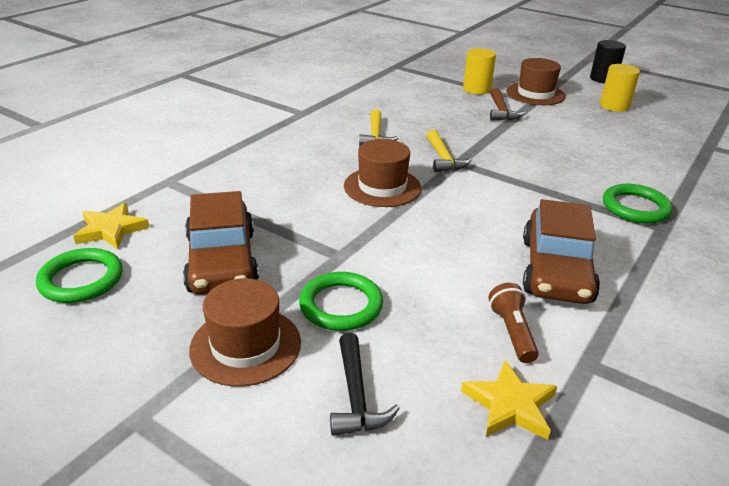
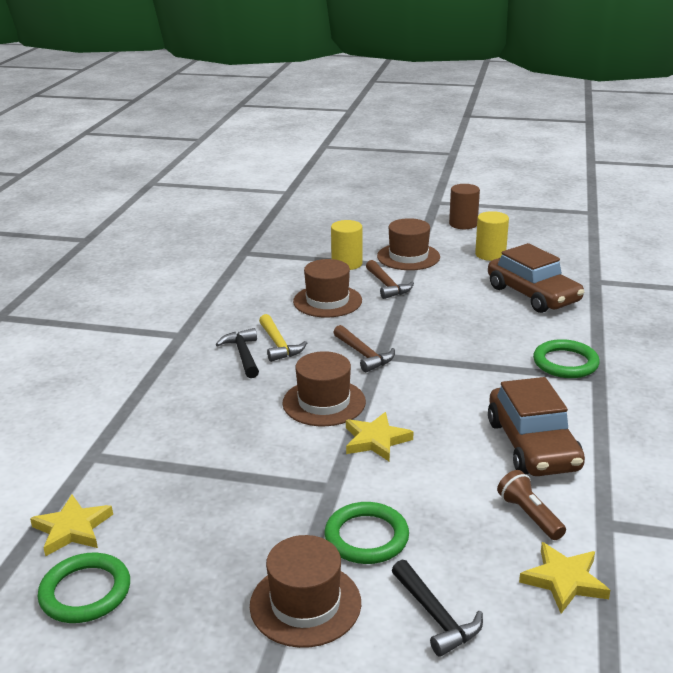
camera: 20 degrees left, 5 degrees down
brown car [183,191,259,294] -> brown car moved to [488,243,584,313]
yellow hammer [427,130,472,172] -> brown hammer [333,325,395,372]
black cylinder [590,40,626,83] -> brown cylinder [449,184,480,229]
none -> black hammer [215,328,259,378]
none -> brown hat [293,259,362,318]
none -> yellow star [346,412,413,461]

